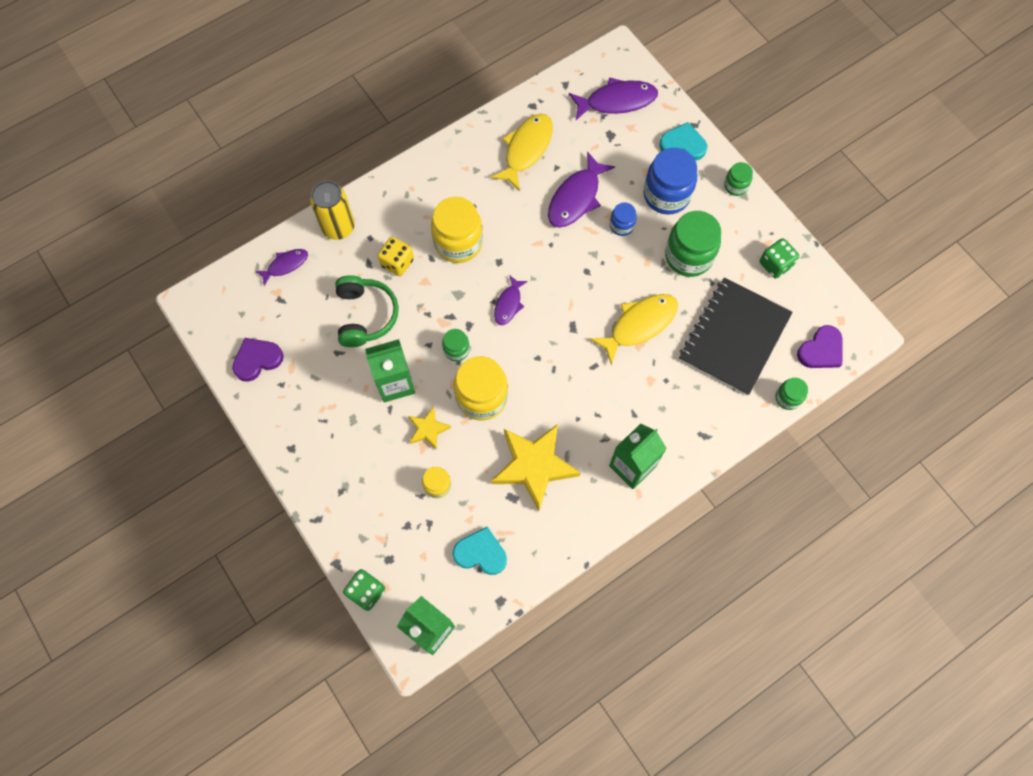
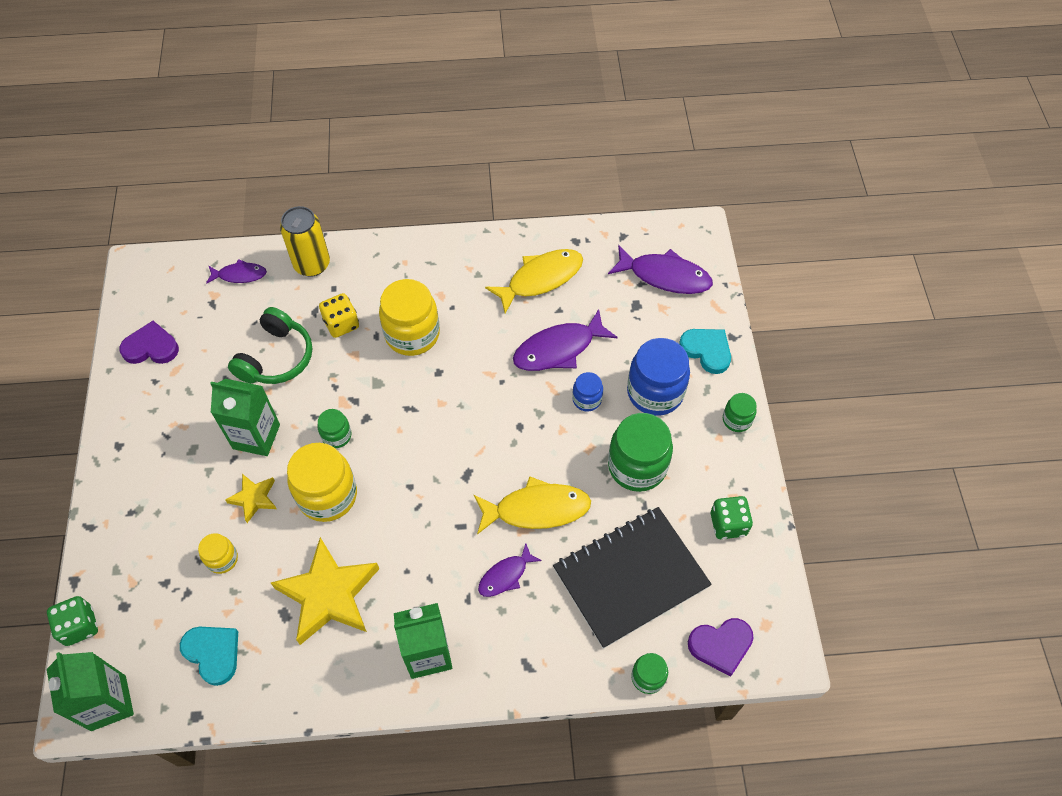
camera: 30 degrees right, 10 degrees down
purple fish [494,275,528,325] -> purple fish moved to [478,543,542,597]

